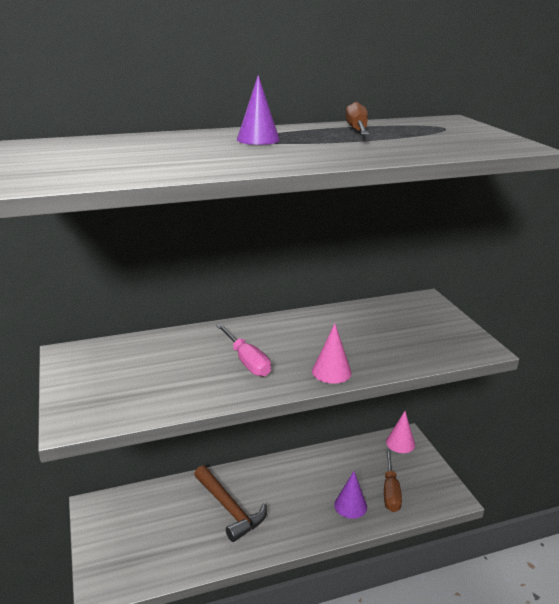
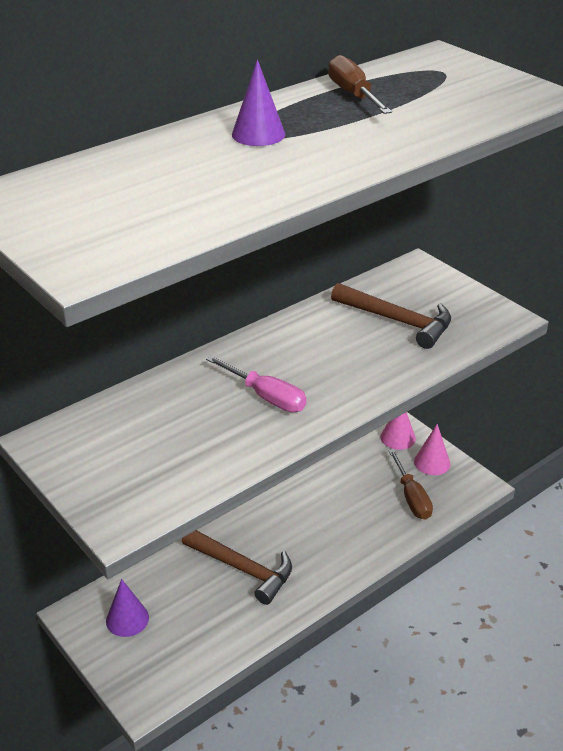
camera: 20 degrees left, 10 degrees up
pink cone [312,324,352,384] -> pink cone moved to [414,424,450,475]
purple cone [334,471,367,519] -> purple cone moved to [106,579,149,637]
none -> brown hammer [331,283,451,349]

